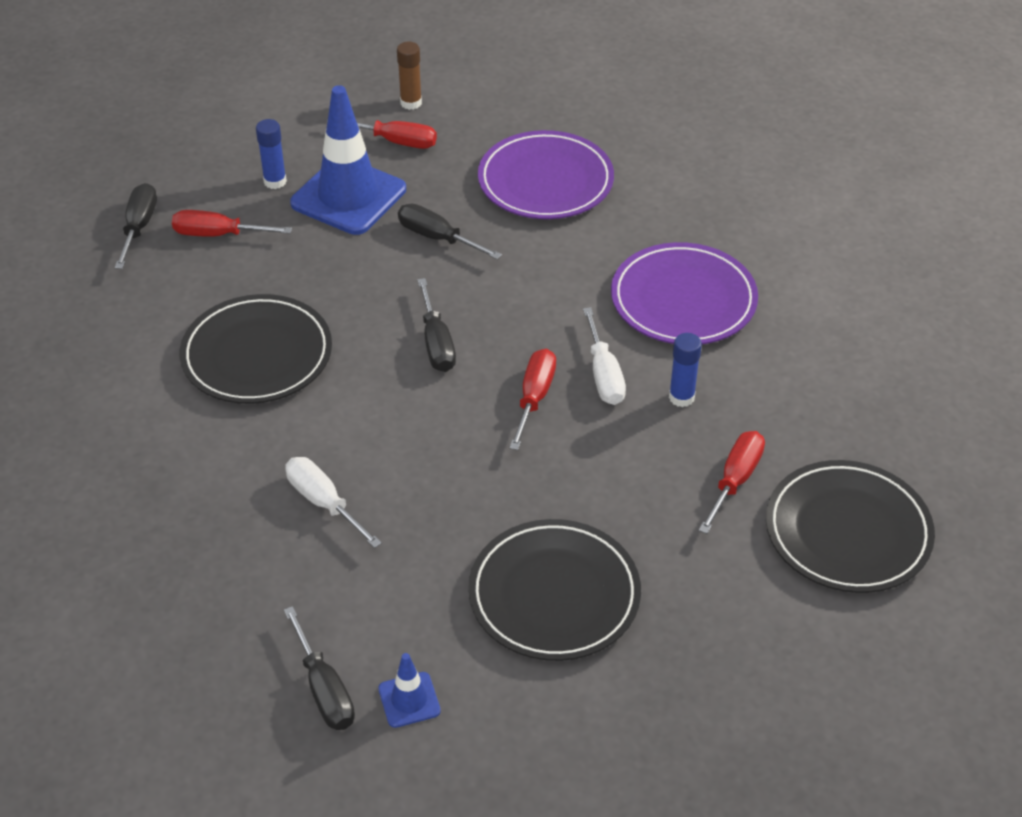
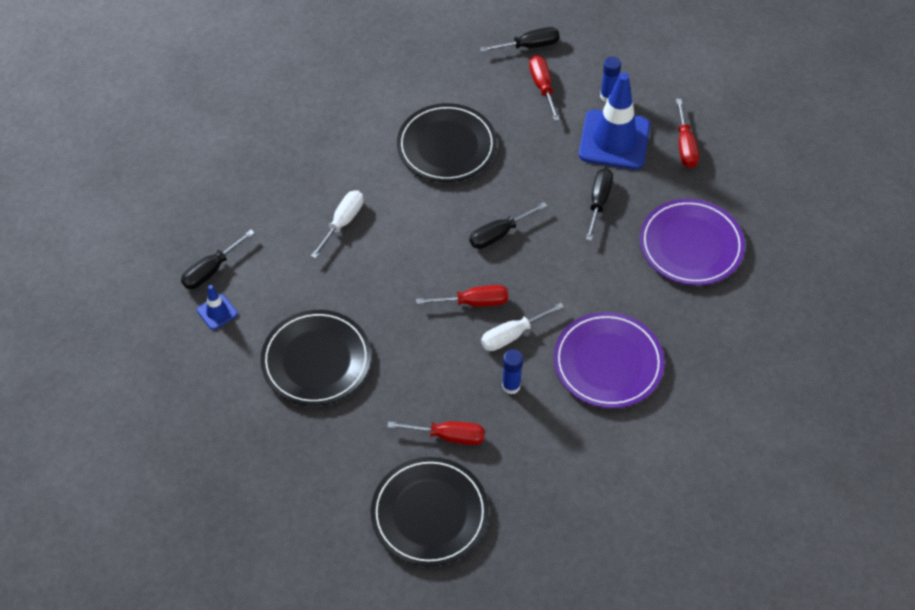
camera: 70 degrees right, 10 degrees up
brown glue stick [397,42,422,110] -> none

